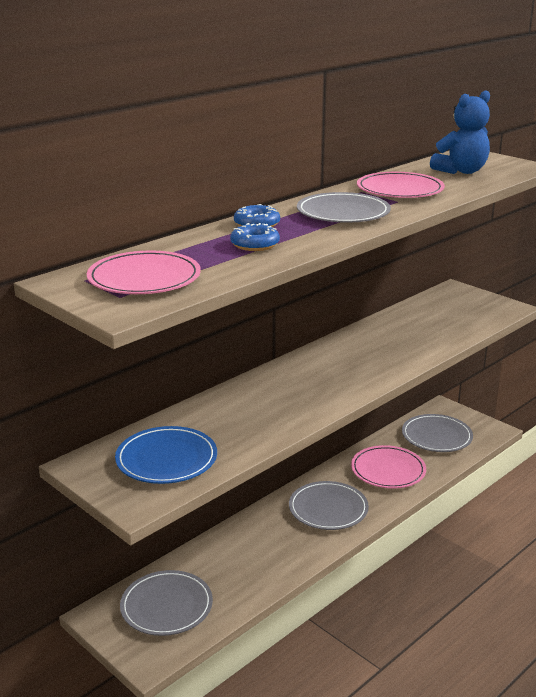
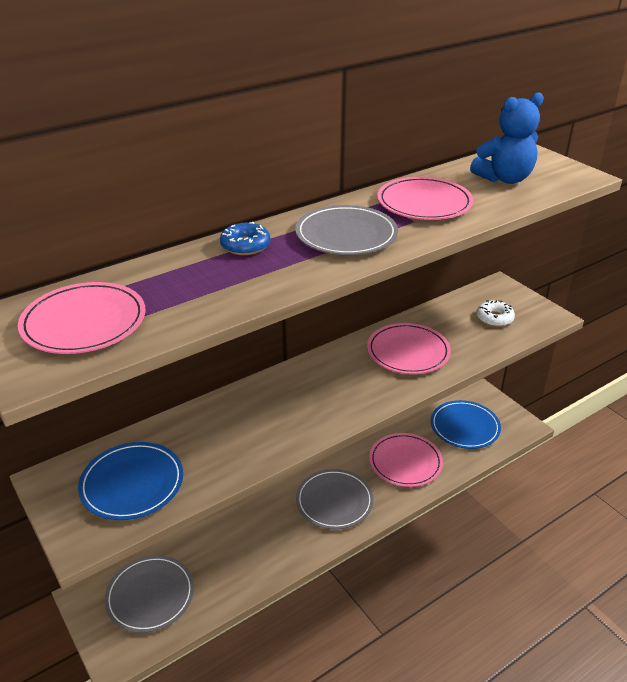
camera: 10 degrees right, 10 degrees up
blue donut [230,223,280,251] -> none
grey plate [402,414,473,452] -> blue plate [431,400,501,449]
none -> pink plate [367,323,451,374]
none -> white donut [476,300,515,327]

